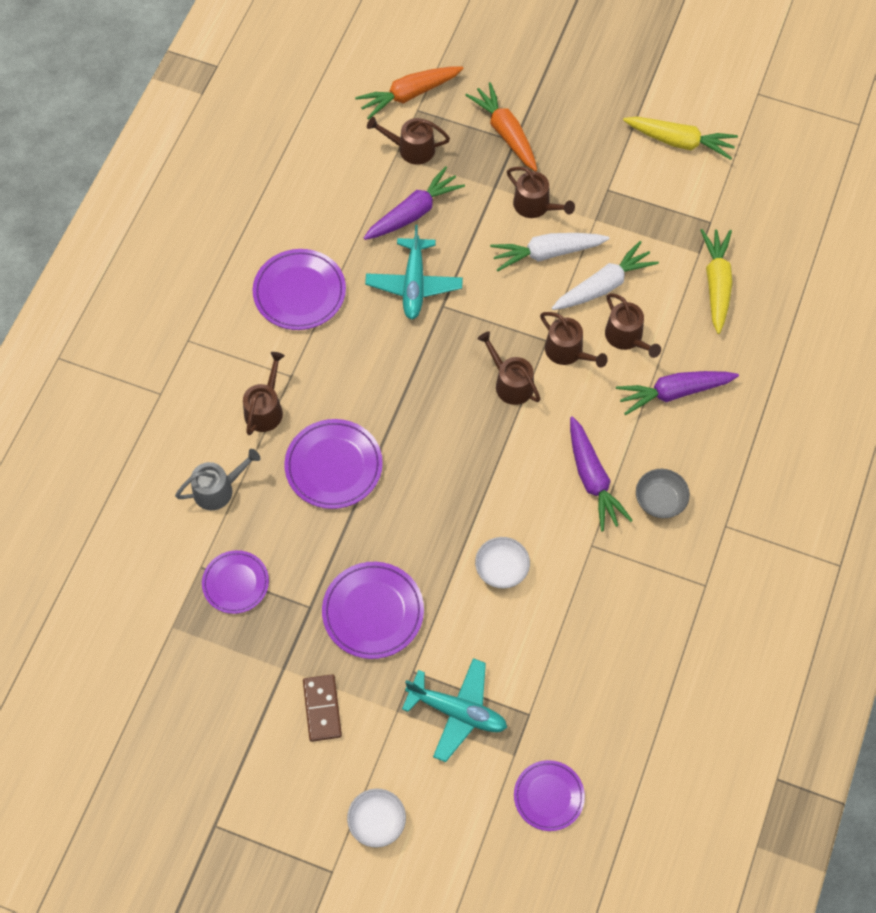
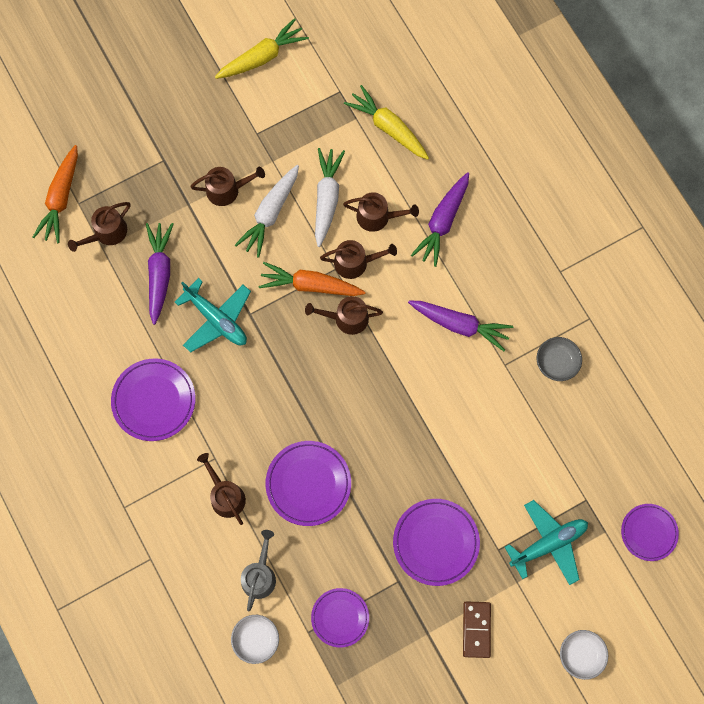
camera: 50 degrees left, 10 degrees up
brown domino [303,674,342,742] -> brown domino turned 60 degrees clockwise [463,601,491,658]
orange carrot [465,82,537,171] -> orange carrot moved to [258,262,366,296]
white bowl [475,537,530,589] -> white bowl moved to [231,615,279,664]
grey bowl [636,469,690,518] -> grey bowl moved to [537,337,582,381]

